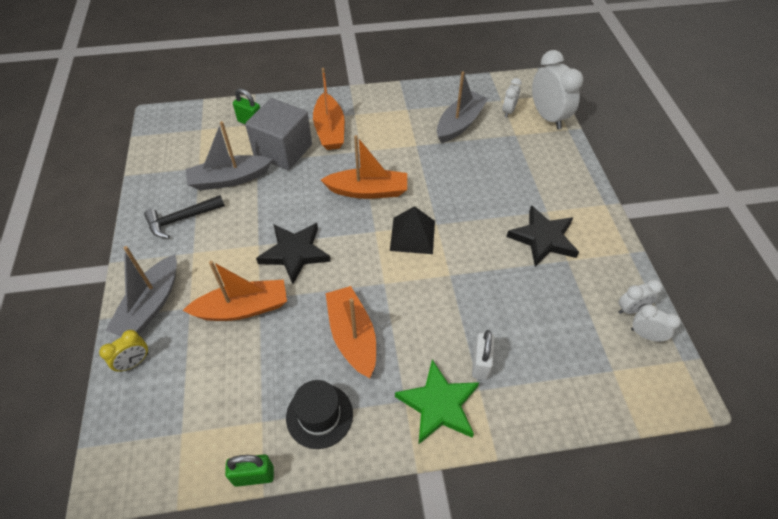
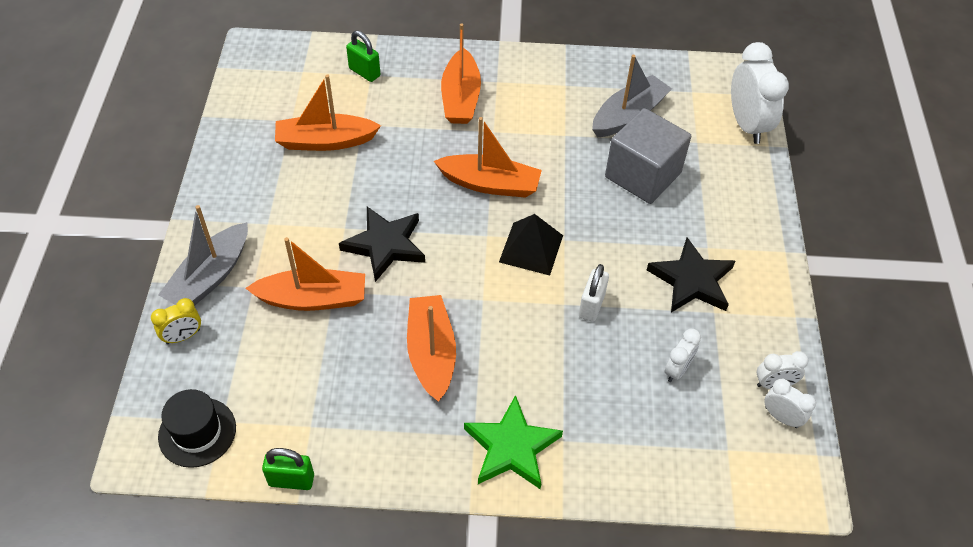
camera: 10 degrees right, 0 degrees up
black hammer [144,195,225,238] -> none
grey boat [186,121,273,191] -> orange boat [275,75,381,151]
grey cube [245,98,312,170] -> grey cube moved to [605,108,691,204]
black hat [286,380,353,449] -> black hat moved to [158,389,236,468]
white padlock [472,330,495,380] -> white padlock moved to [579,264,609,322]
white clock [502,78,522,118] -> white clock moved to [664,329,701,382]

